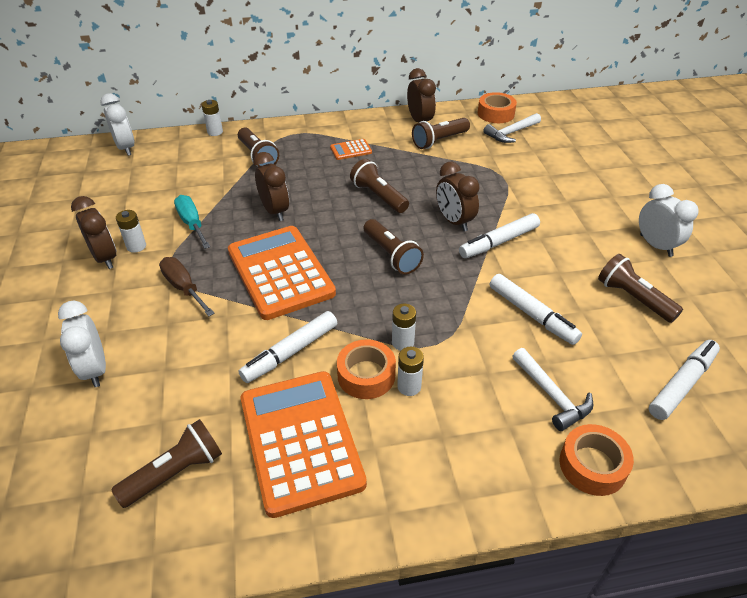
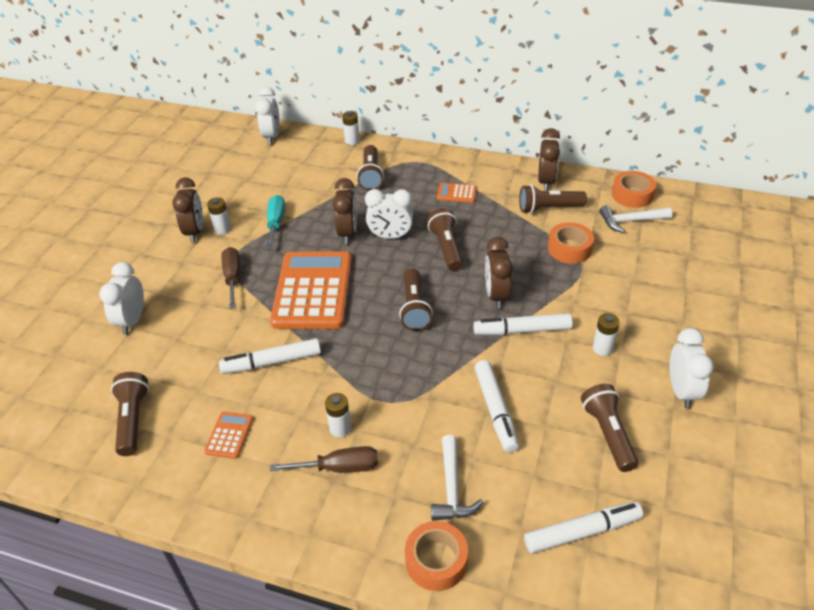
camera: 30 degrees right, 0 degrees up
brown flashlight [111,419,222,508] -> brown flashlight turned 90 degrees counterclockwise [111,372,149,456]
orange calculator [241,371,367,518] -> orange calculator [204,412,253,459], size x0.41
orange tape [337,339,396,399] -> orange tape moved to [548,222,594,264]
white battery [392,304,416,351] -> white battery moved to [593,313,620,356]
none -> brown screwdriver [270,446,378,473]
none -> white clock [365,189,413,239]

